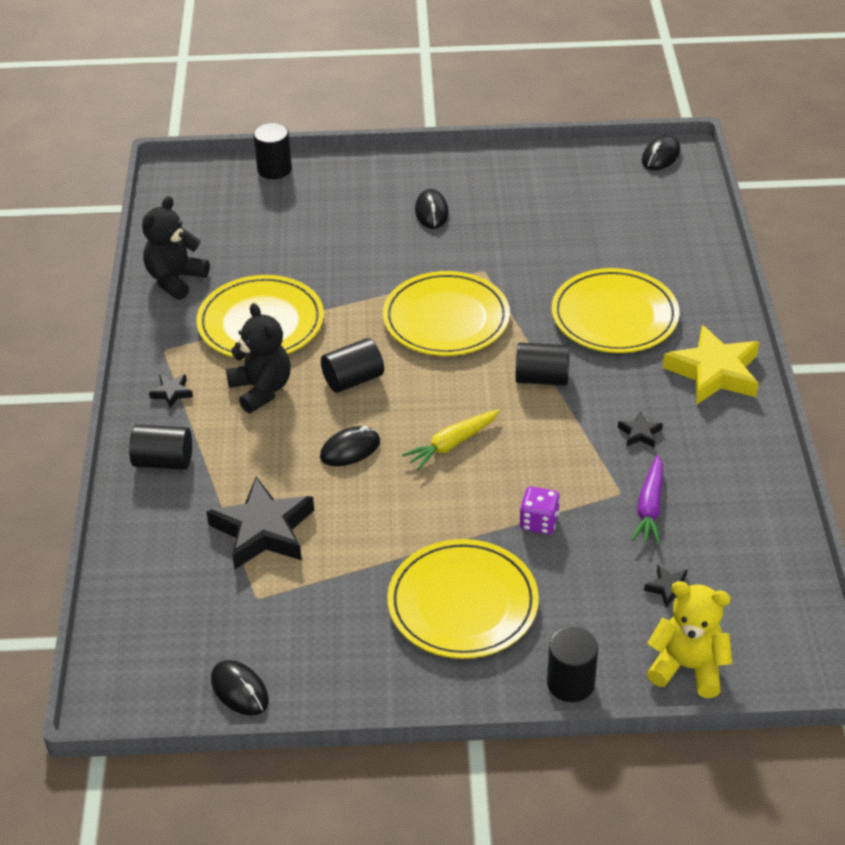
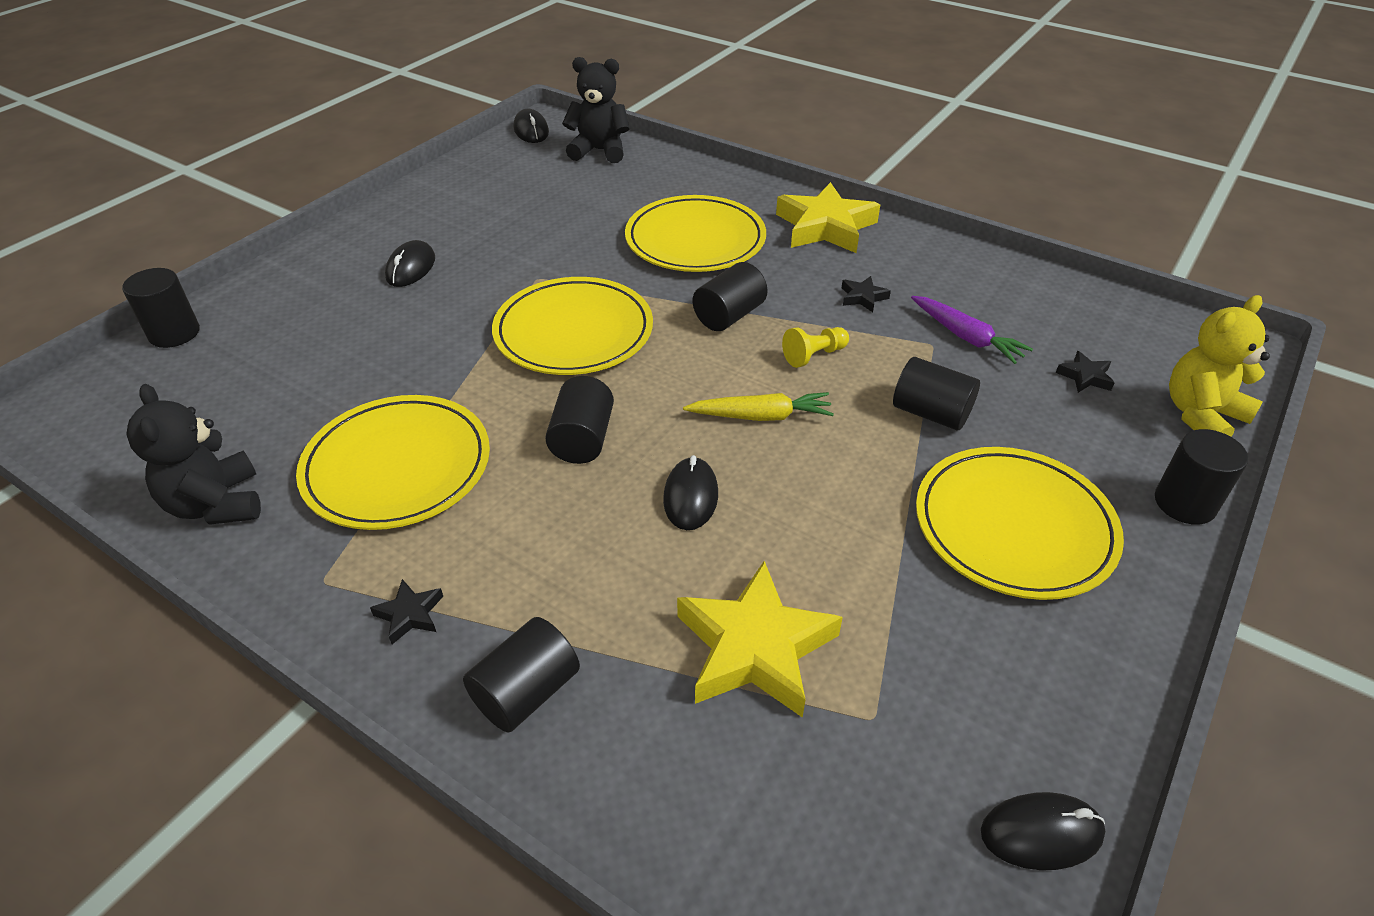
camera: 55 degrees left, 0 degrees up
black star [206,477,314,570] -> yellow star [677,561,843,718]
black teddy bear [226,303,291,413] -> black teddy bear moved to [562,57,629,163]
yellow carrot [402,409,500,470] -> yellow carrot turned 90 degrees counterclockwise [683,392,834,421]
black mouse [415,189,449,229] -> black mouse turned 75 degrees clockwise [385,240,435,287]
purple dice [520,486,560,534] -> black cylinder [893,357,980,430]
none -> yellow pawn [782,327,849,368]

